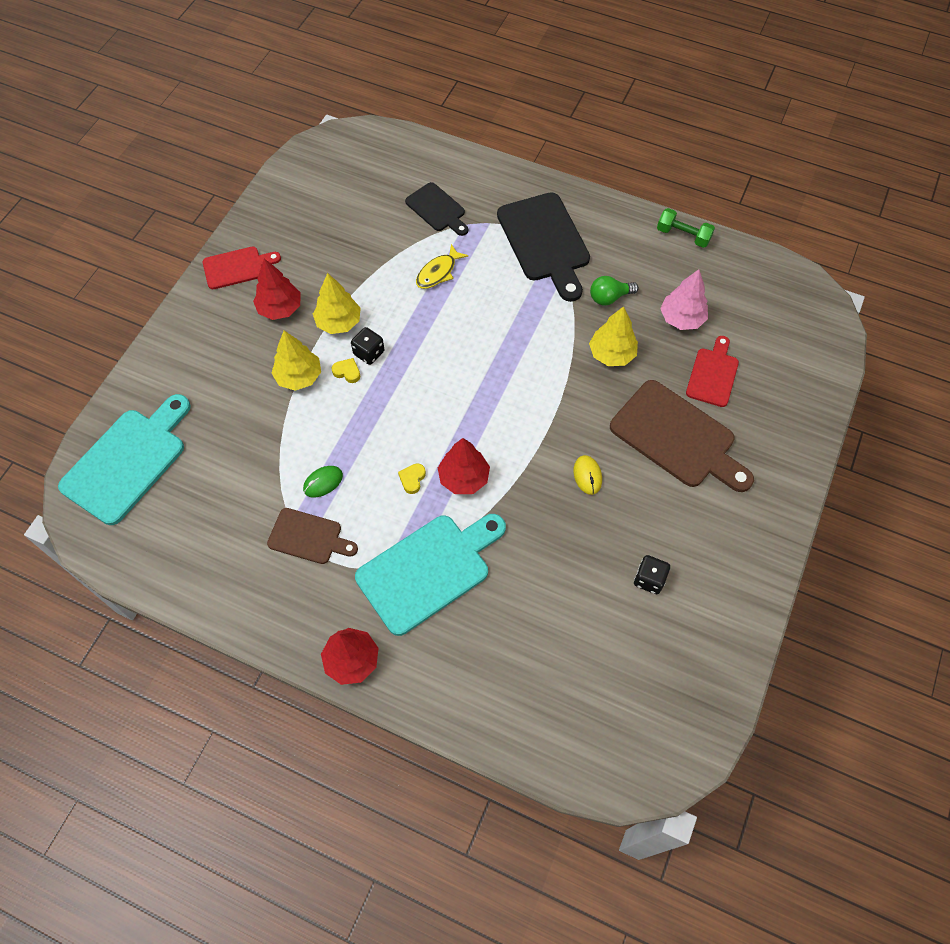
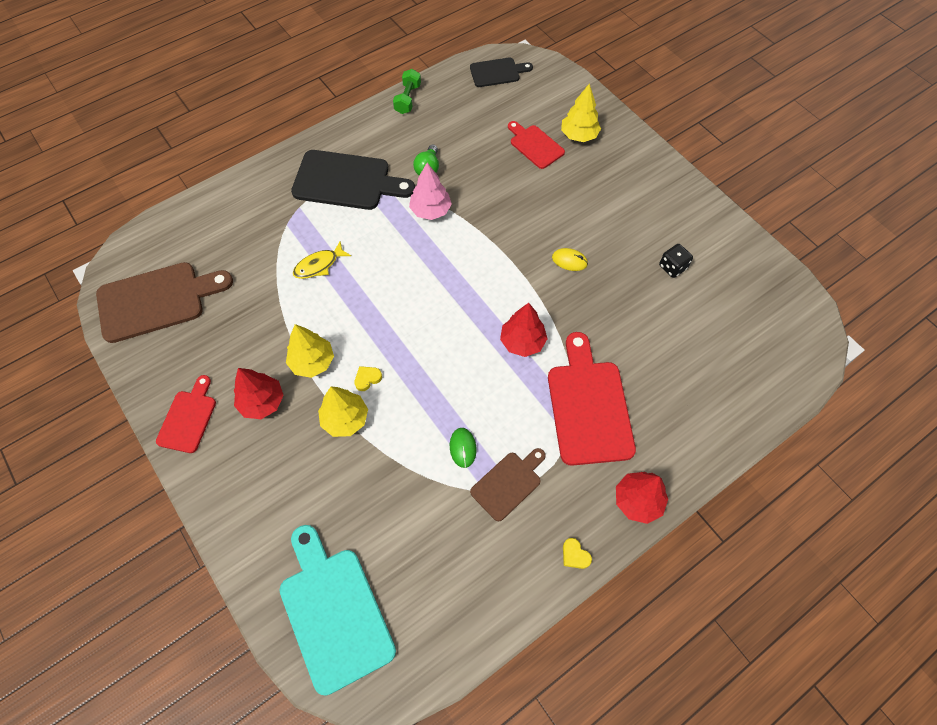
camera: 60 degrees left, 0 degrees up
black dice [351,327,384,365] -> none
turquoise cutting board [355,514,506,636] -> red cutting board [548,332,636,466]
yellow heart [398,463,426,494] -> yellow heart moved to [563,538,592,569]
black cutting board [405,182,468,236] -> black cutting board moved to [470,57,533,87]
yellow fish [416,244,468,289] -> yellow fish turned 75 degrees clockwise [293,242,351,279]
yellow tree [589,306,638,366] -> yellow tree moved to [561,83,601,142]
brown cutting board [610,380,754,492] -> brown cutting board moved to [96,262,233,343]
green dumbbell [657,208,715,248] -> green dumbbell turned 45 degrees counterclockwise [393,69,421,114]
pink tree [660,269,708,330] -> pink tree moved to [409,163,452,220]

